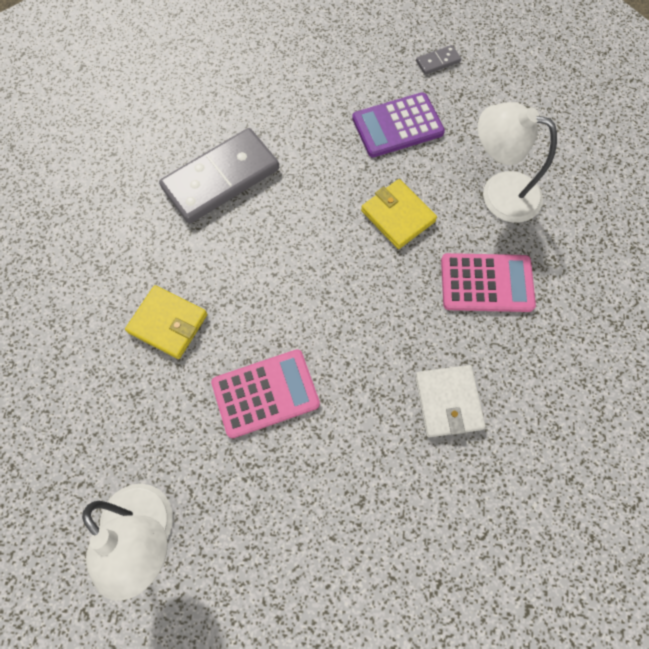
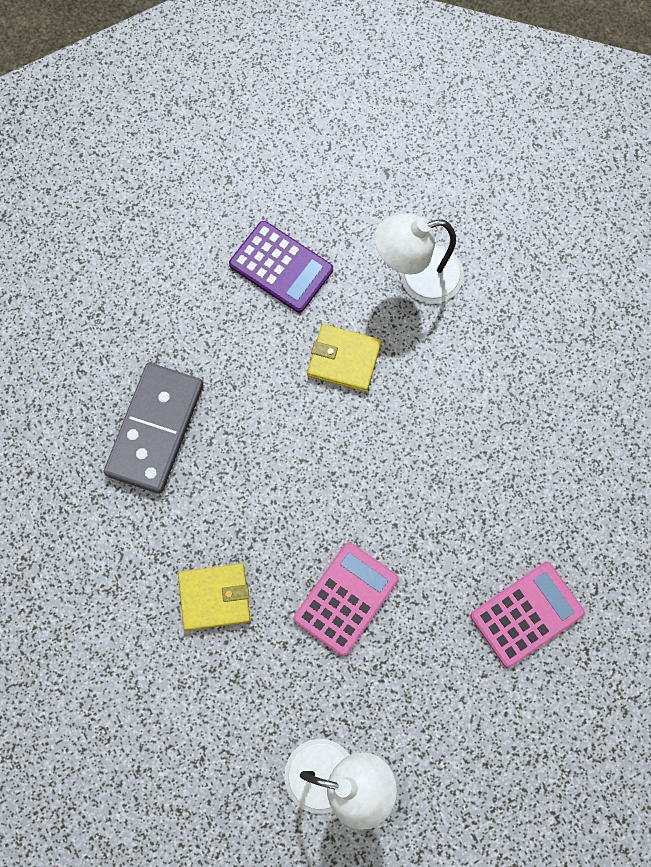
camera: 35 degrees left, 5 degrees up
purple calculator [352,92,445,157] -> purple calculator turned 90 degrees counterclockwise [229,221,333,313]
white wallet [415,365,486,437] -> none
grey domino [416,45,461,75] -> none
pink calculator [441,253,536,312] -> pink calculator moved to [471,562,585,668]

